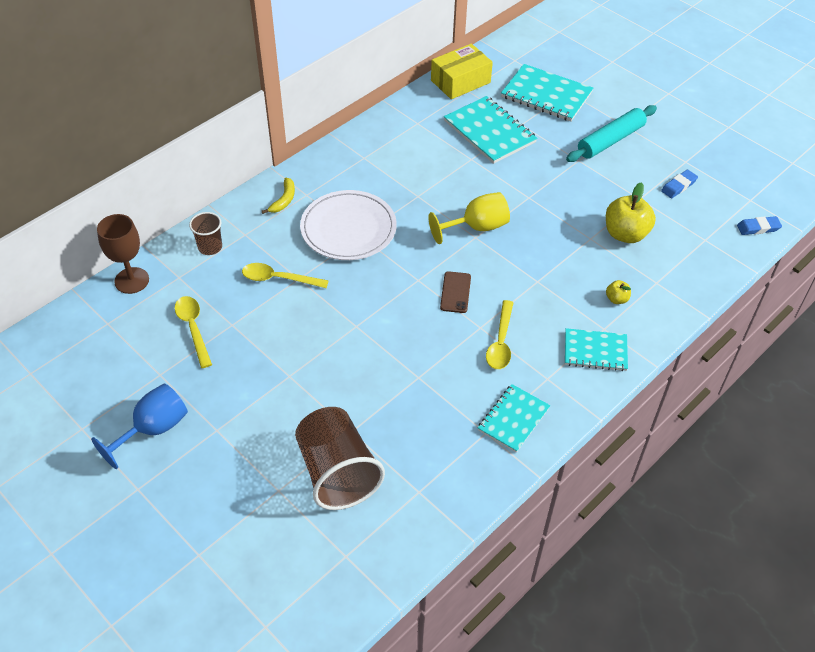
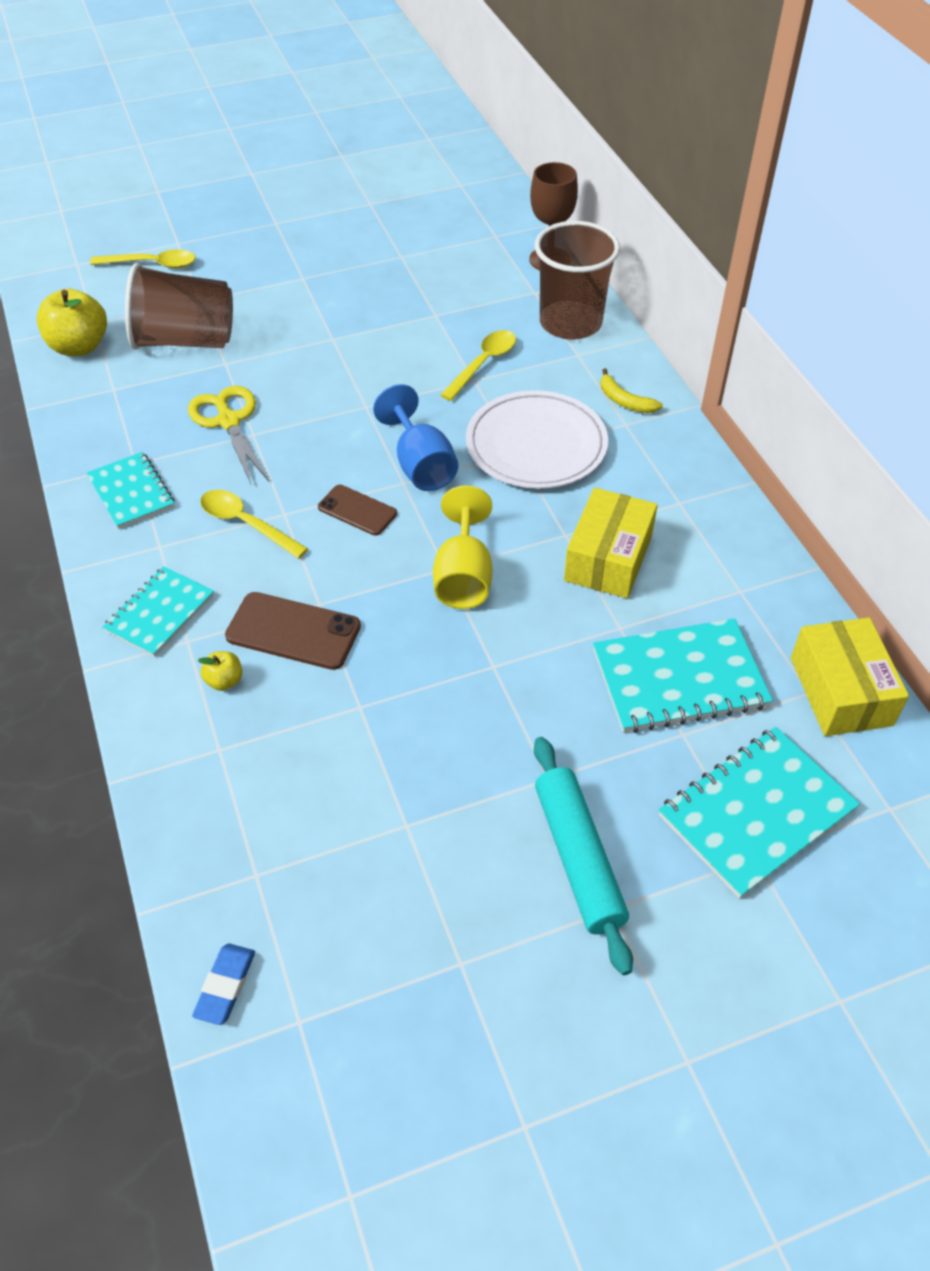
camera: 115 degrees right, 0 degrees up
blue goblet [91,383,188,469] -> blue goblet moved to [373,384,458,491]
yellow spoon [175,296,212,368] -> yellow spoon moved to [90,249,196,268]
brown cup [189,212,222,255] -> brown cup [535,221,620,340], size x1.97
yellow apple [606,182,656,243] -> yellow apple moved to [37,288,107,356]
blue eraser [661,170,698,198] -> none
none -> yellow scissors [188,386,269,484]
none -> brown phone [225,592,361,670]
none -> yellow box [564,488,658,598]

